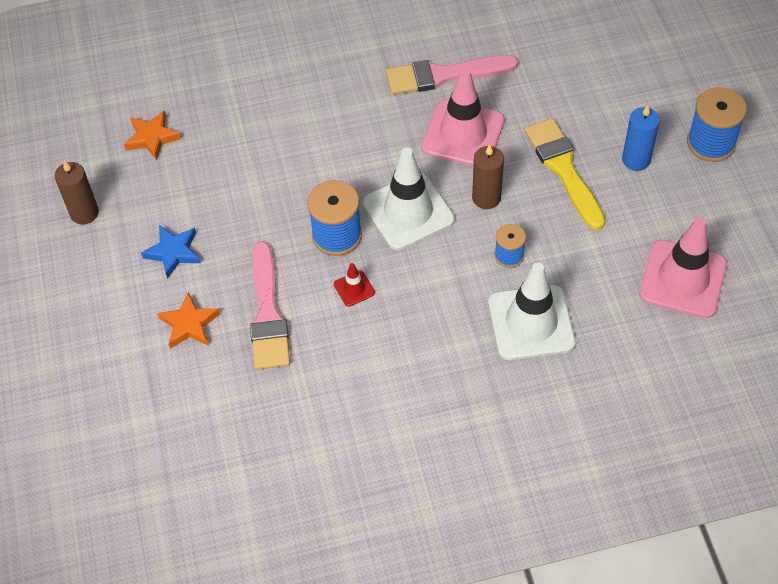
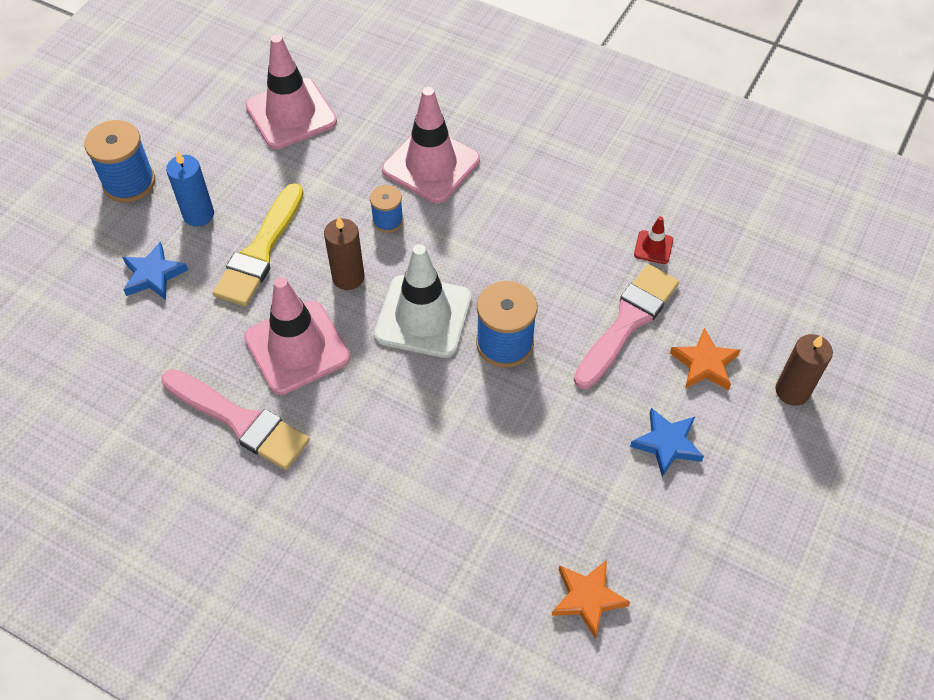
camera: 140 degrees left, 0 degrees up
brown candle [54,161,99,225] -> brown candle moved to [775,334,833,406]
red traffic cone [334,263,375,307] -> red traffic cone moved to [634,216,673,264]
white traffic cone [488,262,576,360] -> pink traffic cone [382,87,480,203]
none -> blue star [122,242,188,300]

